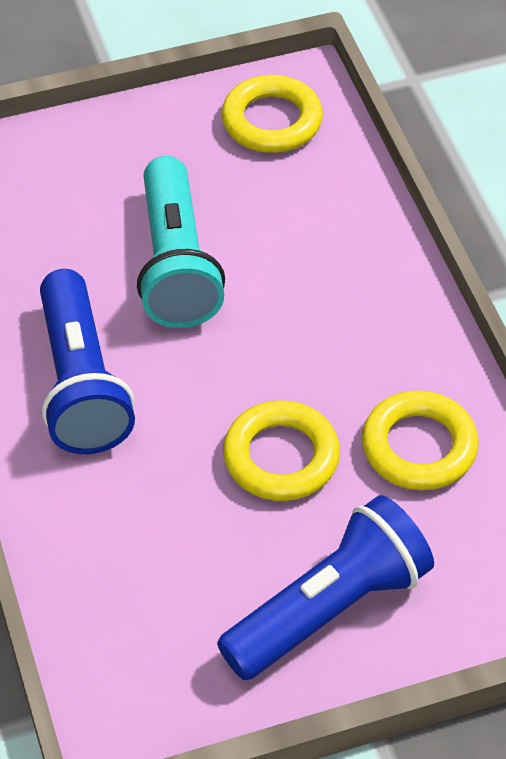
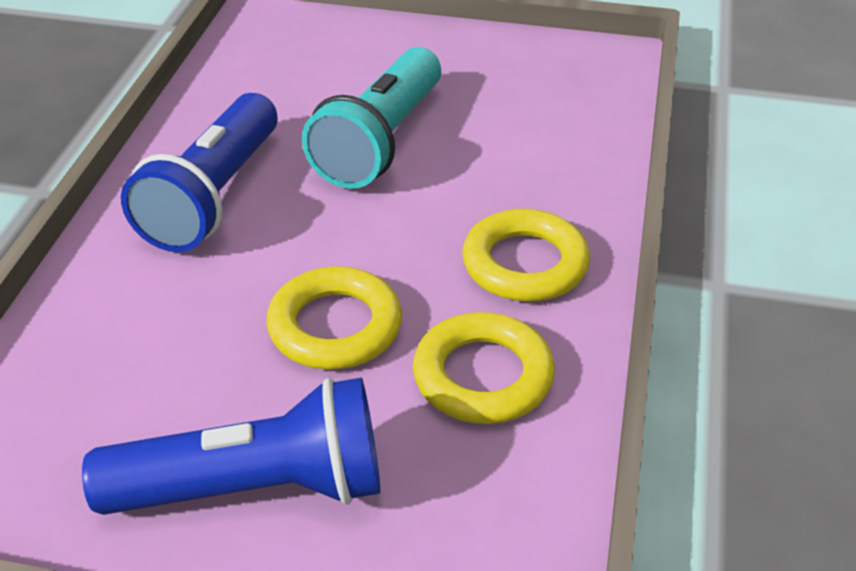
camera: 30 degrees right, 10 degrees down
yellow ring [221,75,323,153] -> yellow ring moved to [462,209,590,302]

